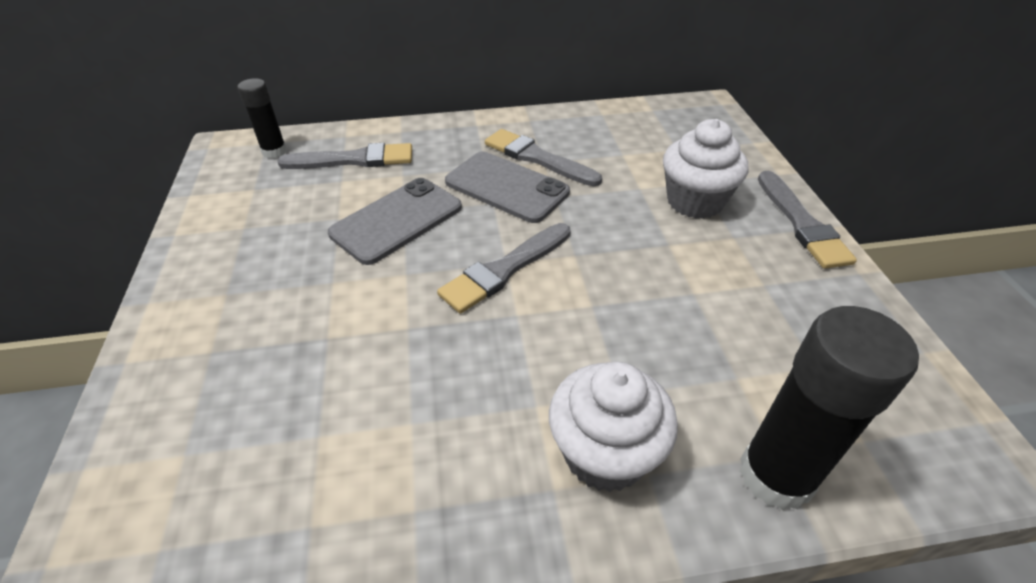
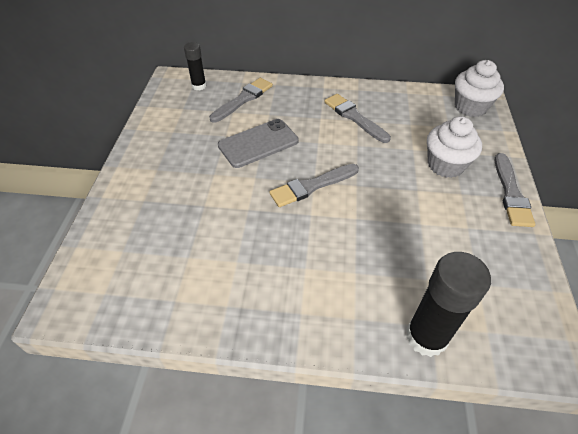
camera: 15 degrees right, 5 degrees up
grey brush [277,143,412,169] -> grey brush turned 60 degrees counterclockwise [209,78,273,123]
grey phone [445,151,570,223] -> none
white cupcake [549,362,678,492] -> white cupcake moved to [455,60,504,117]

